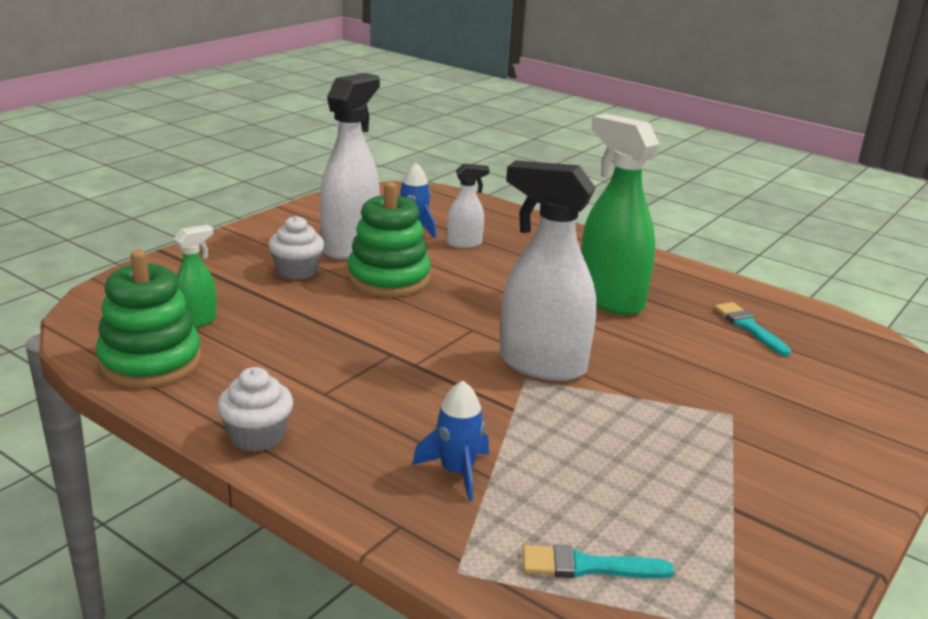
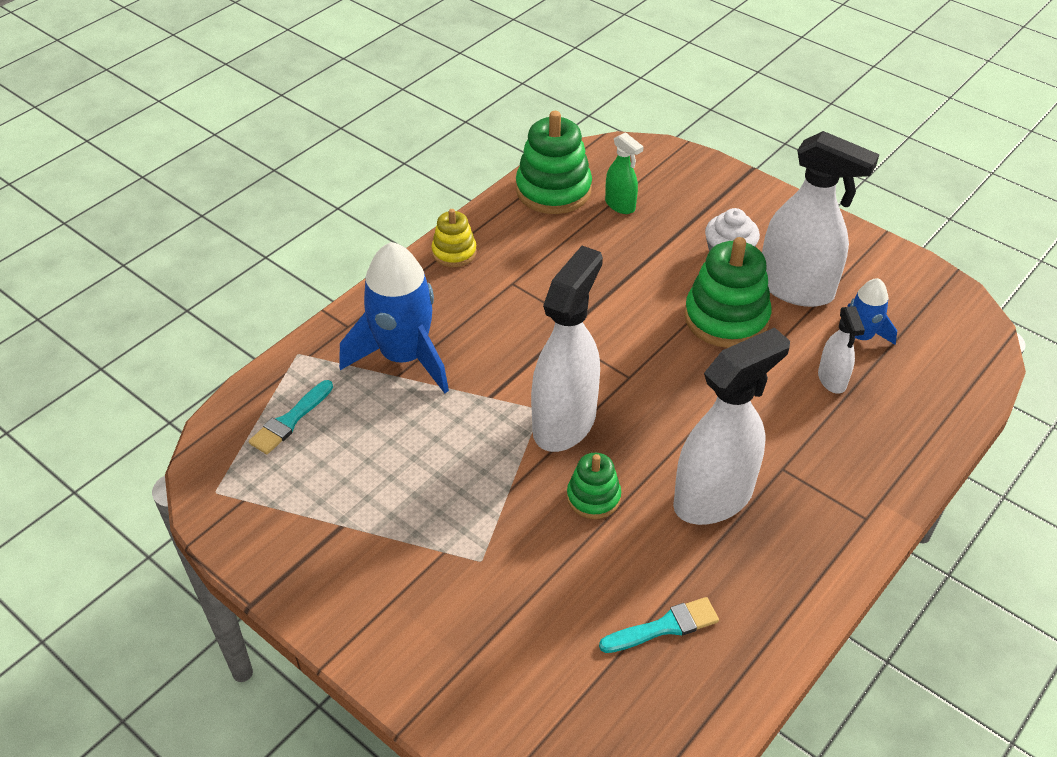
camera: 95 degrees right, 20 degrees up
white cupcake [217,367,293,452] -> yellow stacking toy [431,209,477,267]
blue rocket [412,381,489,501] -> blue rocket [339,242,449,393], size x1.85
turquoise brush [523,544,674,578] -> turquoise brush turned 150 degrees counterclockwise [249,380,333,454]
green spray bottle [581,114,659,315] -> white spray bottle [673,327,790,525]
none -> green stacking toy [567,453,621,519]

